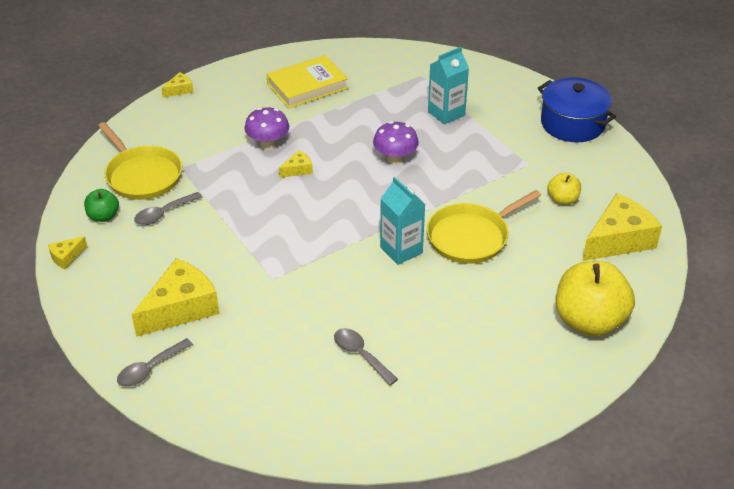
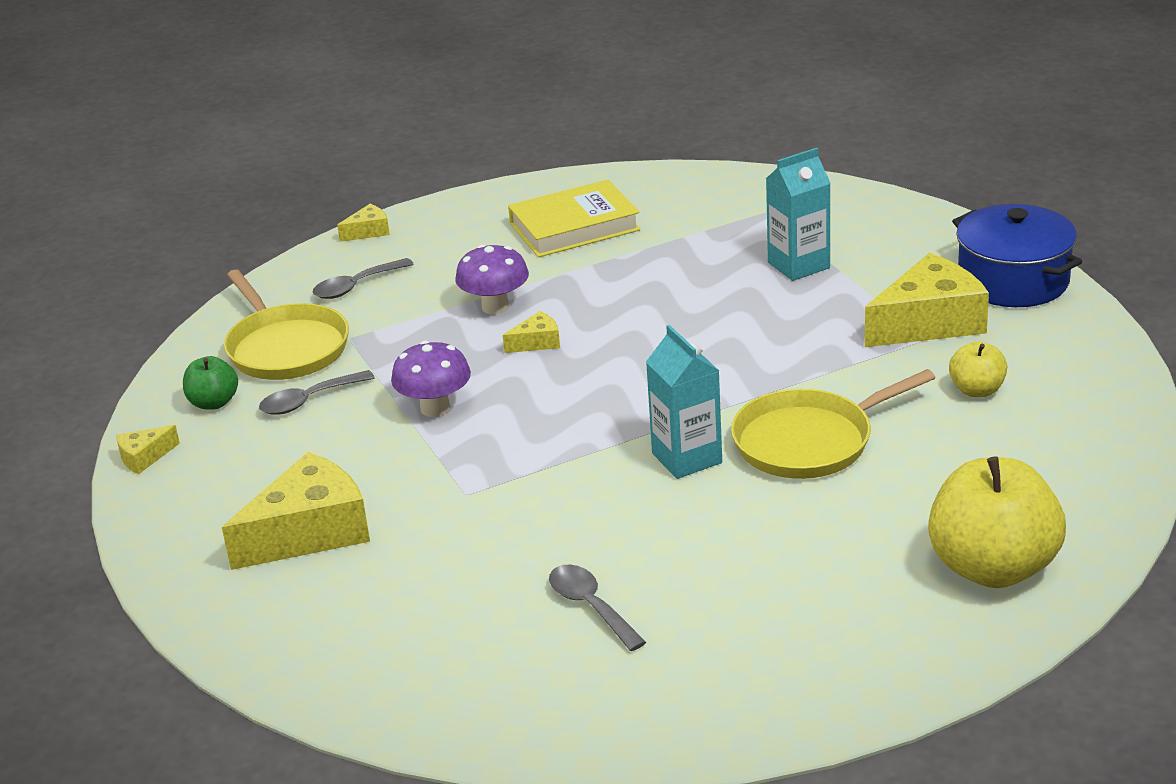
camera: 10 degrees right, 10 degrees down
grey spoon [117,338,193,387] -> grey spoon moved to [312,258,414,299]
purple mushroom [373,121,419,165] -> purple mushroom moved to [391,340,471,417]
yellow cheese [582,193,662,261] -> yellow cheese moved to [865,253,989,347]

